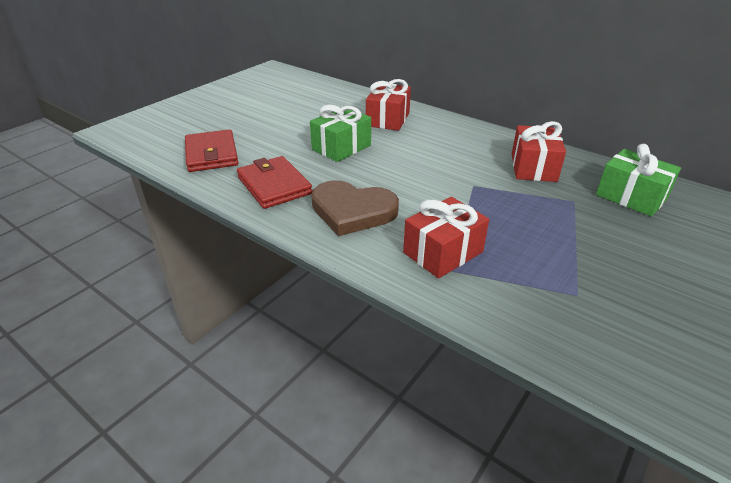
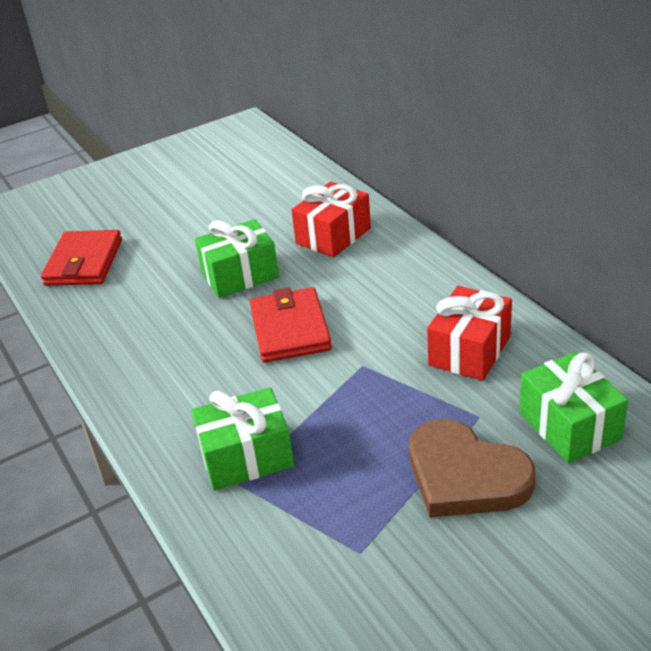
camera: 25 degrees right, 0 degrees up
red wallet [237,156,312,209] -> red wallet moved to [250,287,332,363]
brown heart [311,180,399,236] -> brown heart moved to [409,419,536,518]
red gift [403,197,489,278] -> green gift [192,387,294,490]

